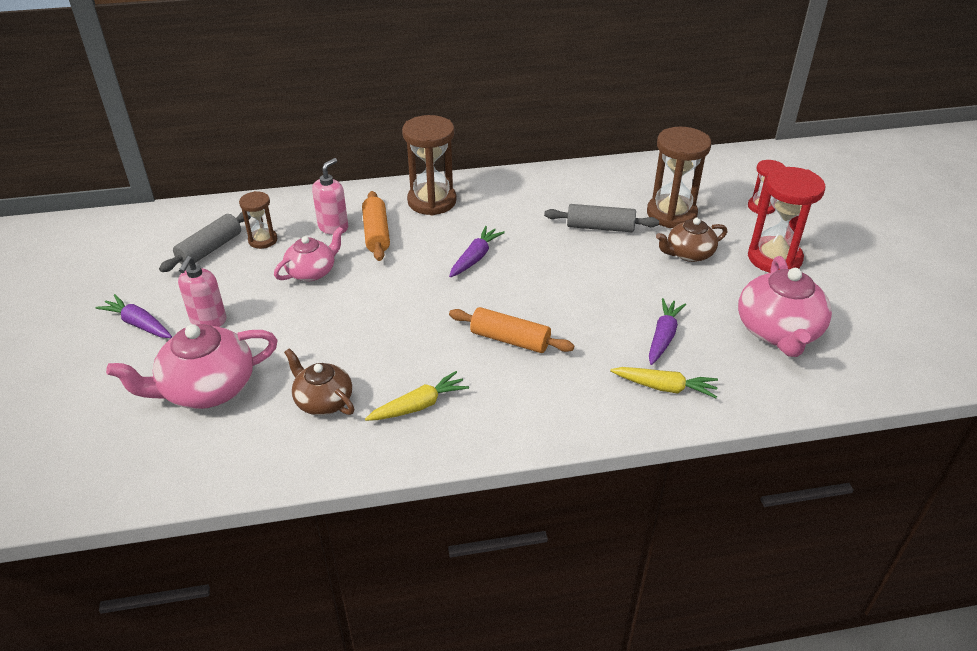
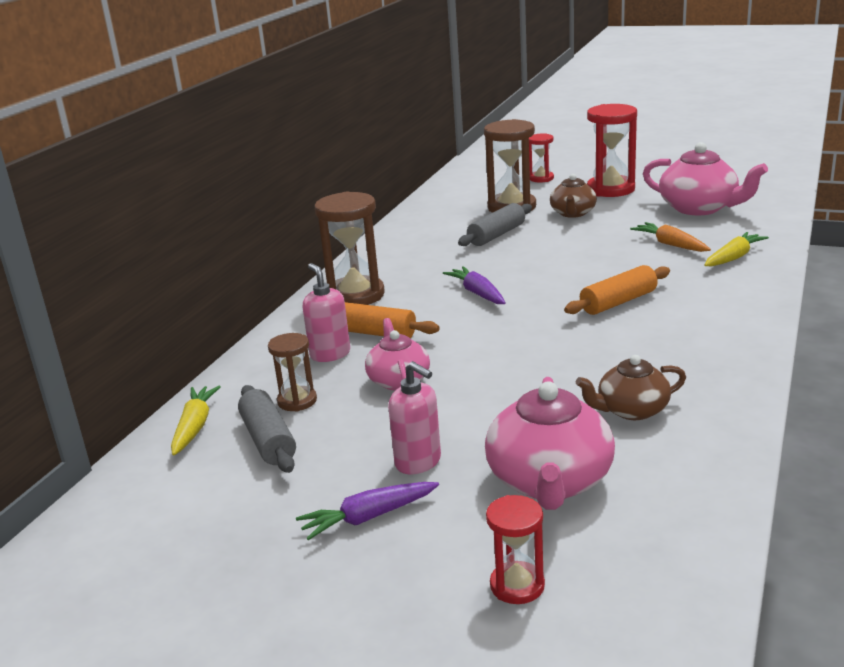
camera: 55 degrees left, 15 degrees down
yellow carrot [365,371,469,421] -> yellow carrot moved to [171,386,221,456]
purple carrot [649,298,686,365] -> orange carrot [630,222,711,252]
none -> red hourglass [486,495,545,604]

